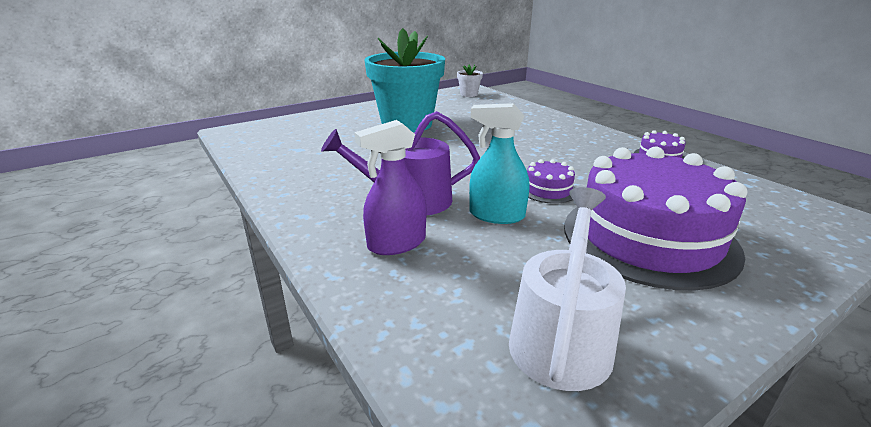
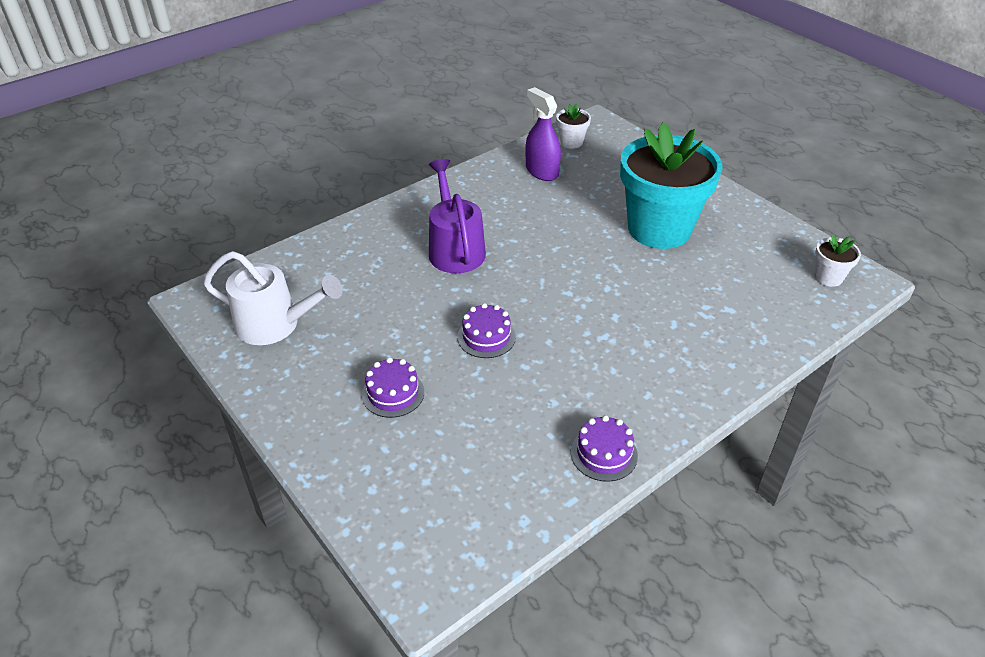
camera: 85 degrees right, 15 degrees up
purple spray bottle [354,120,426,255] -> purple spray bottle moved to [526,87,561,181]
turquoise spray bottle [469,103,530,224] -> none
purple cake [564,146,747,290] -> purple cake [362,357,424,418], size x0.41
none -> white flower pot [556,104,591,149]

